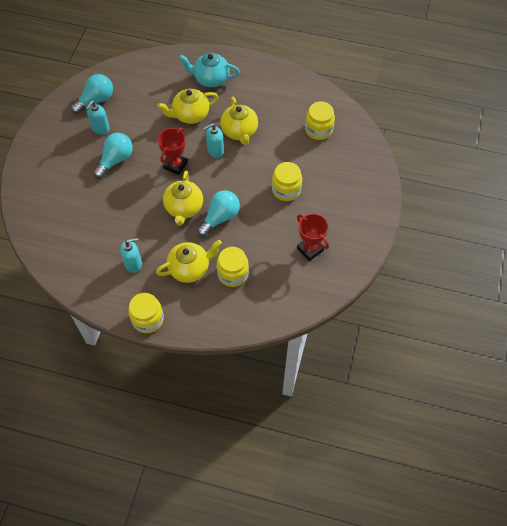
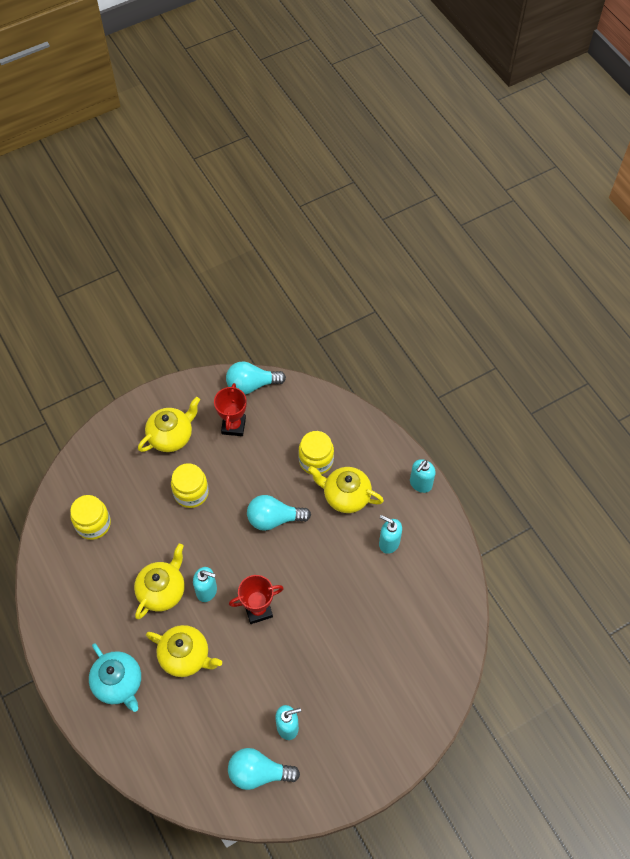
camera: 135 degrees left, 0 degrees up
turquoise light bulb [93,133,133,179] -> turquoise light bulb moved to [226,362,286,395]
yellow jar [128,293,164,333] -> turquoise soap dispenser [410,459,436,493]
yellow teapot [163,171,203,226] -> yellow teapot moved to [138,397,200,452]

